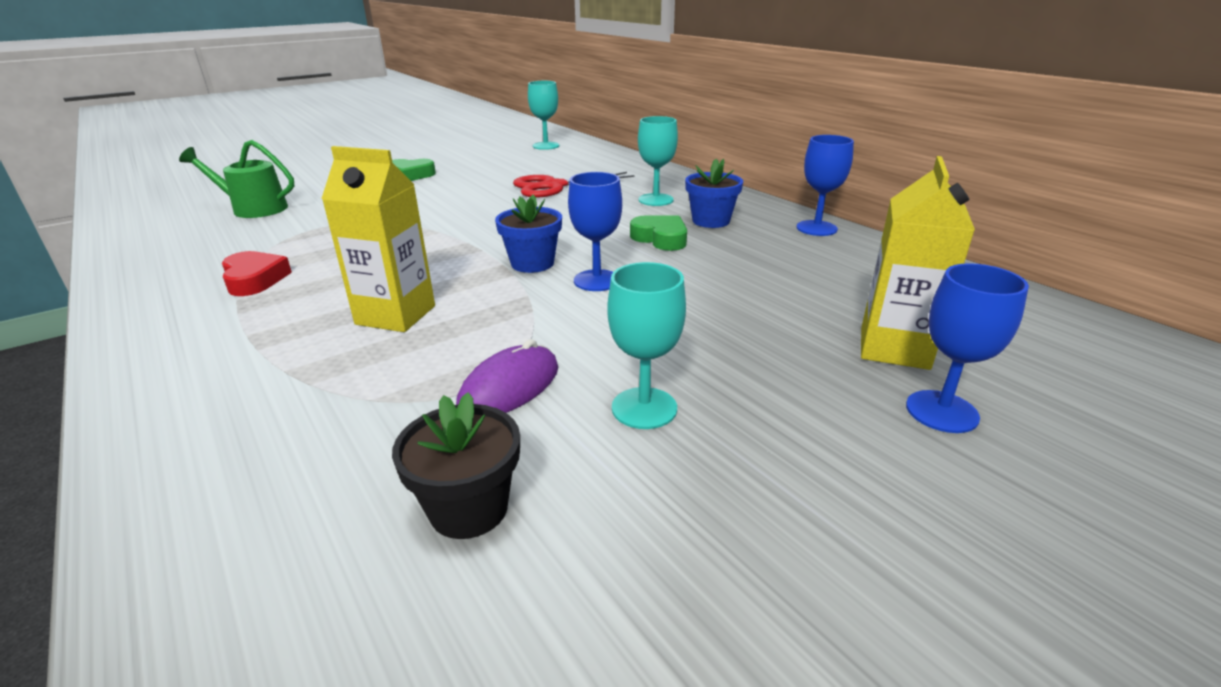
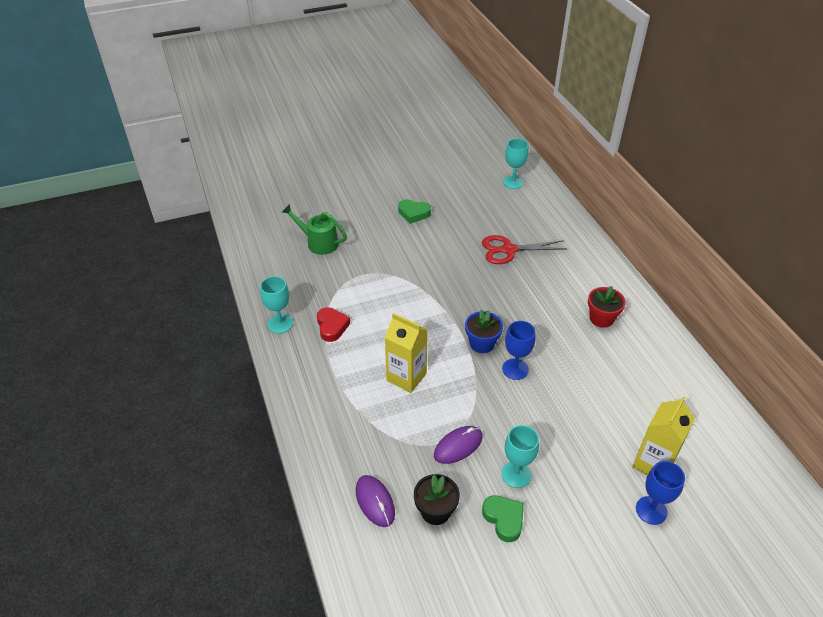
camera: 15 degrees right, 15 degrees up
green heart [630,215,687,251] -> green heart moved to [482,495,524,542]
turquoise goblet [638,116,678,206] -> turquoise goblet moved to [260,276,293,333]
blue flower pot [685,159,743,228] -> red flower pot [588,286,626,328]
blue goblet [796,135,854,236] -> none
none -> purple mouse [356,475,395,527]

